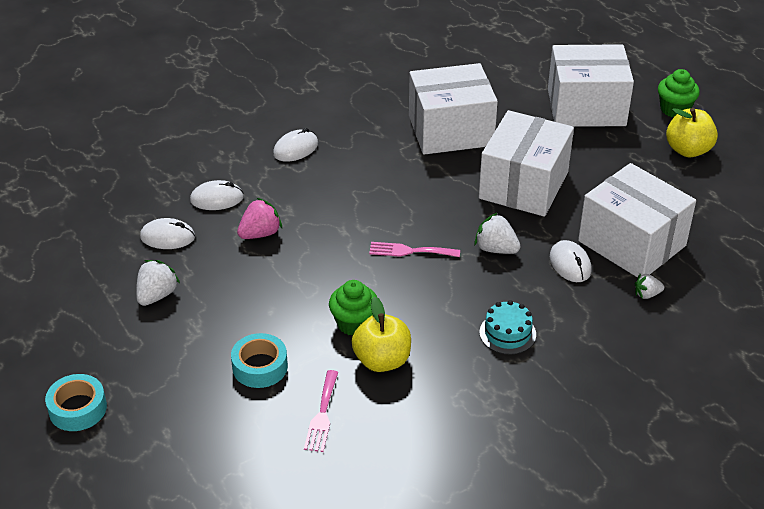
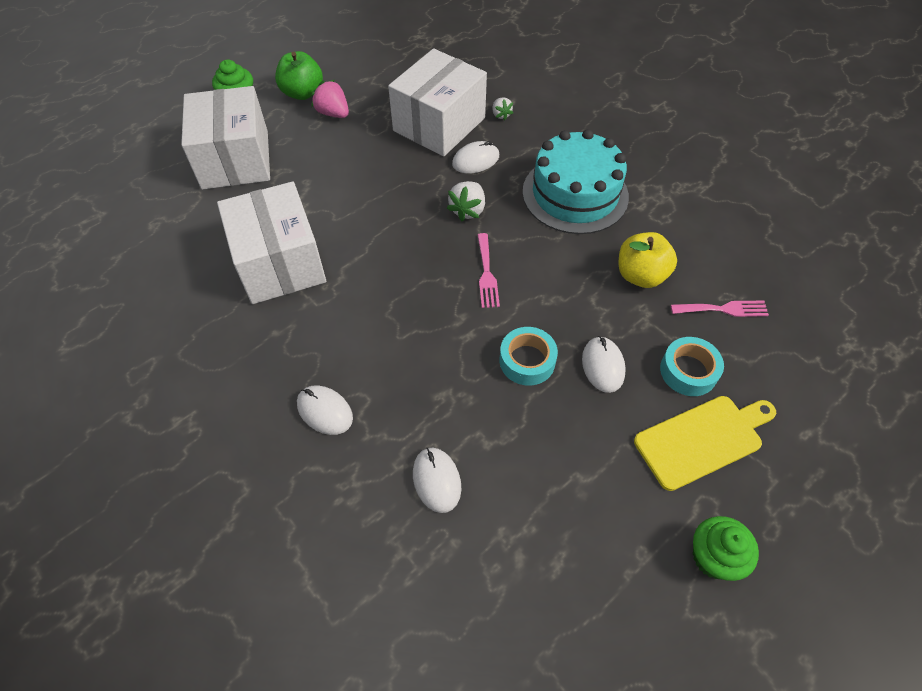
camera: 100 degrees left, 15 degrees up
turquoise tape [45,374,107,431] -> turquoise tape moved to [500,327,558,386]
white strawberry [136,260,180,306] -> none
white mouse [140,218,195,249] -> white mouse moved to [582,336,626,393]
pink strawberry [237,198,282,239] -> pink strawberry moved to [311,80,349,118]
green cupcake [329,280,377,336] -> green cupcake moved to [693,516,759,581]
white box [479,110,574,217] -> none
turquoise cake [479,300,536,354] -> turquoise cake [522,129,629,234], size x2.12
yellow apple [666,108,718,157] -> green apple [275,51,323,100]
none -> yellow cutting board [634,396,776,491]

